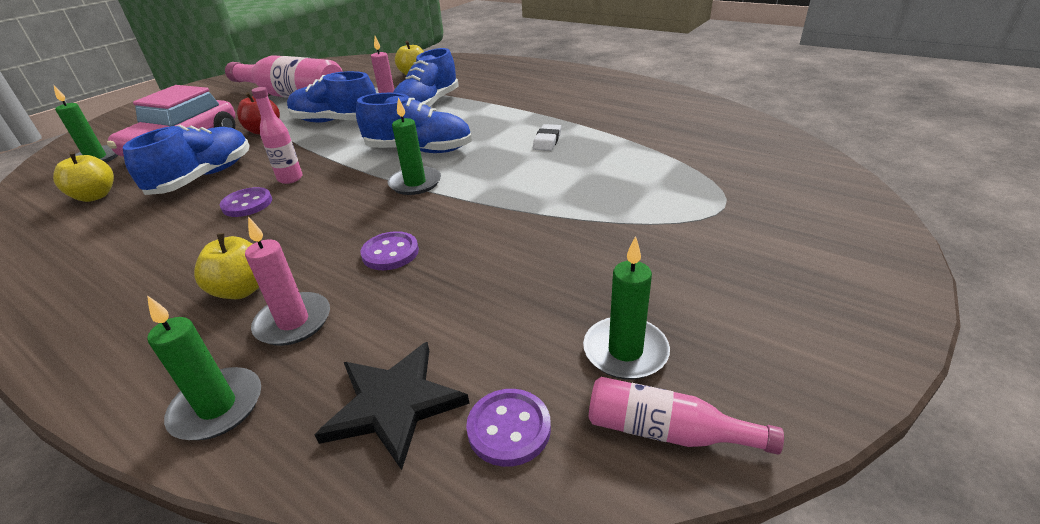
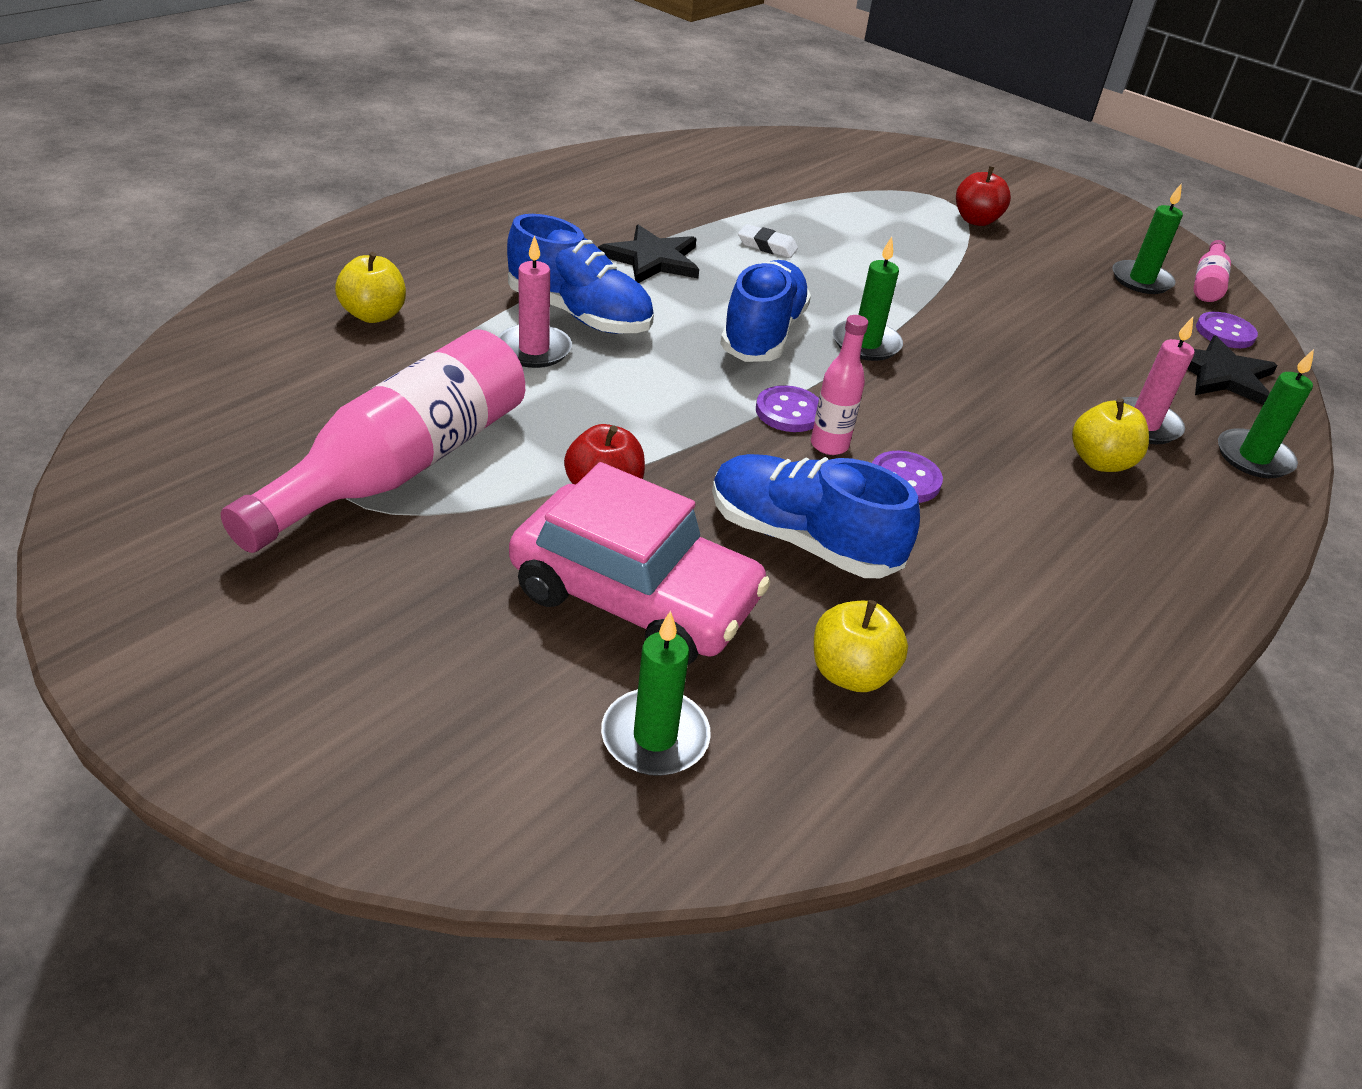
camera: 90 degrees left, 5 degrees up
blue shoe [287,71,376,123] -> none
purple button [360,231,419,270] -> purple button moved to [756,385,819,432]
none -> black star [598,225,699,283]
none -> red apple [956,166,1011,226]

